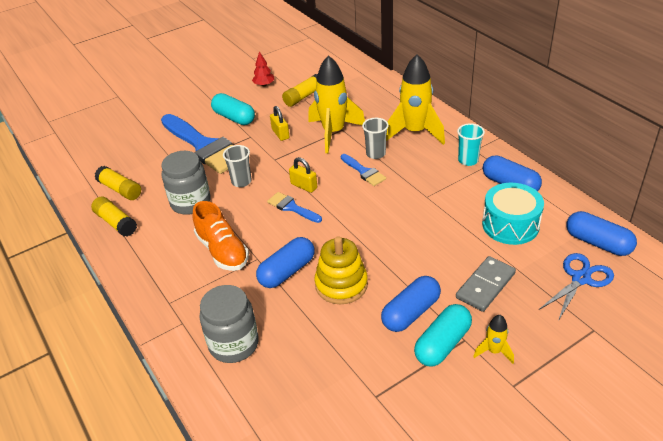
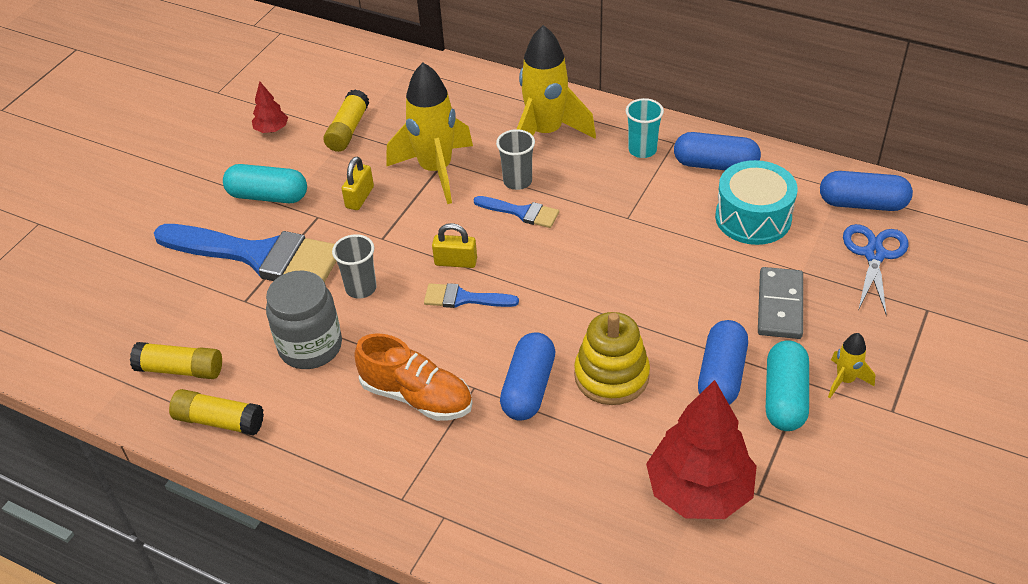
camera: 30 degrees left, 5 degrees up
grey jar [199,285,259,363] -> none
yellow padlock [270,106,289,141] -> yellow padlock turned 75 degrees clockwise [342,157,374,210]
none -> red tree [646,380,757,519]

